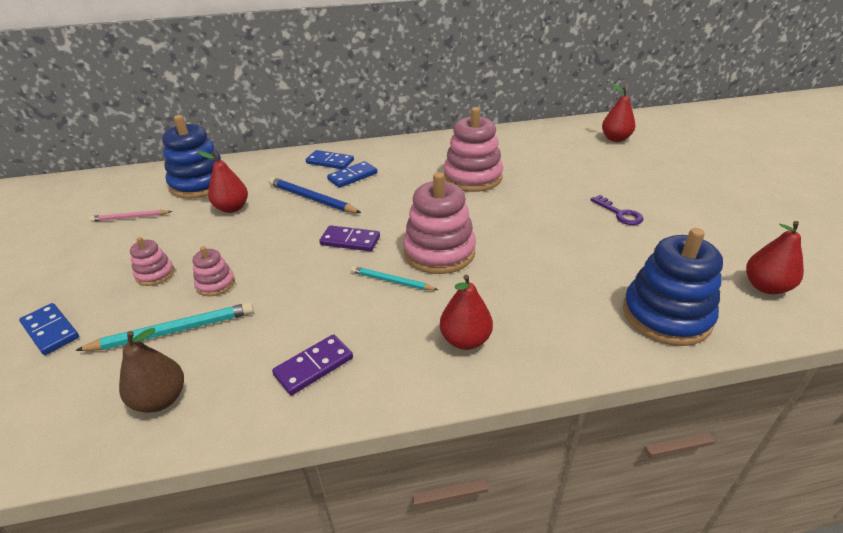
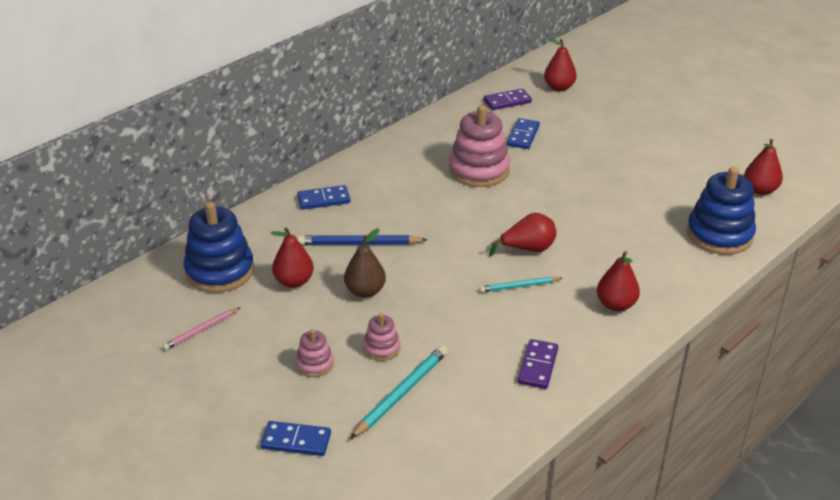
camera: 35 degrees left, 0 degrees up
brown pear [119,328,184,413] -> brown pear moved to [344,229,386,298]
purple domino [319,225,380,251] -> purple domino moved to [484,89,532,110]
blue domino [327,161,377,188] -> blue domino moved to [507,118,540,149]
pink stacking toy [403,172,476,274] -> red pear [489,213,556,256]
purple key [590,195,644,225] -> none

